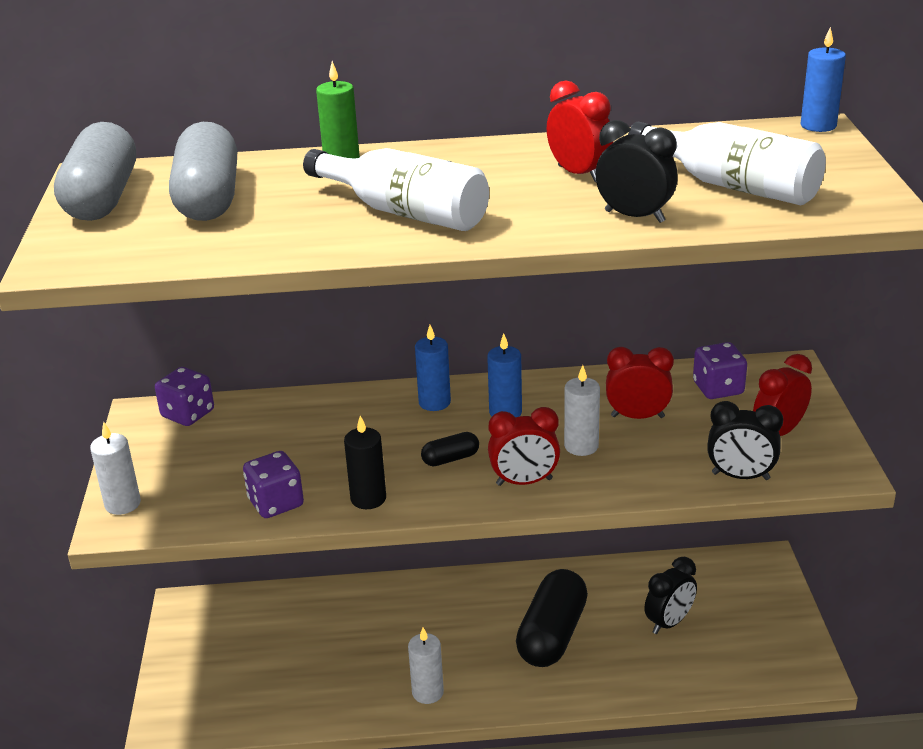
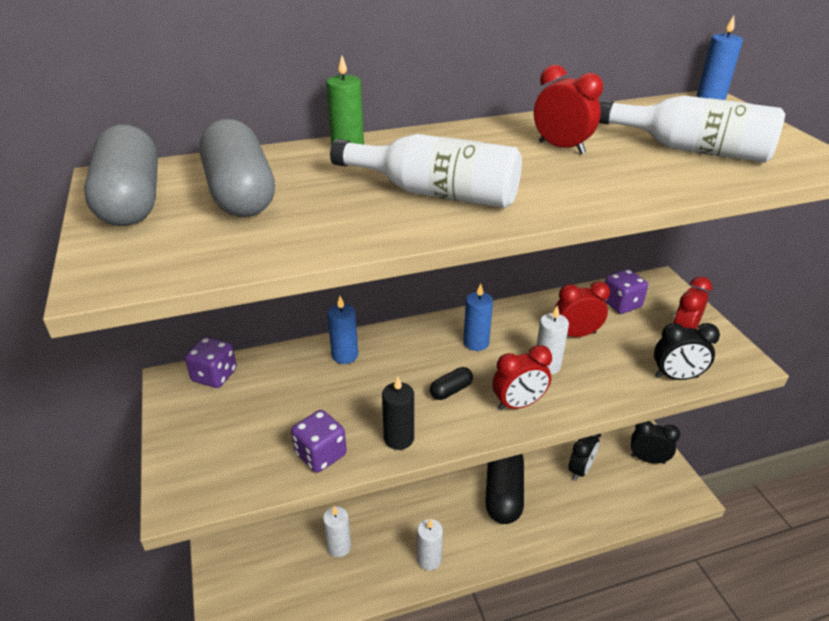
camera: 15 degrees left, 5 degrees up
white candle [90,422,141,515] -> white candle moved to [323,506,351,557]
blue candle [415,325,451,411] -> blue candle moved to [327,296,358,364]
black clock [596,120,678,223] -> black clock moved to [631,421,680,464]

